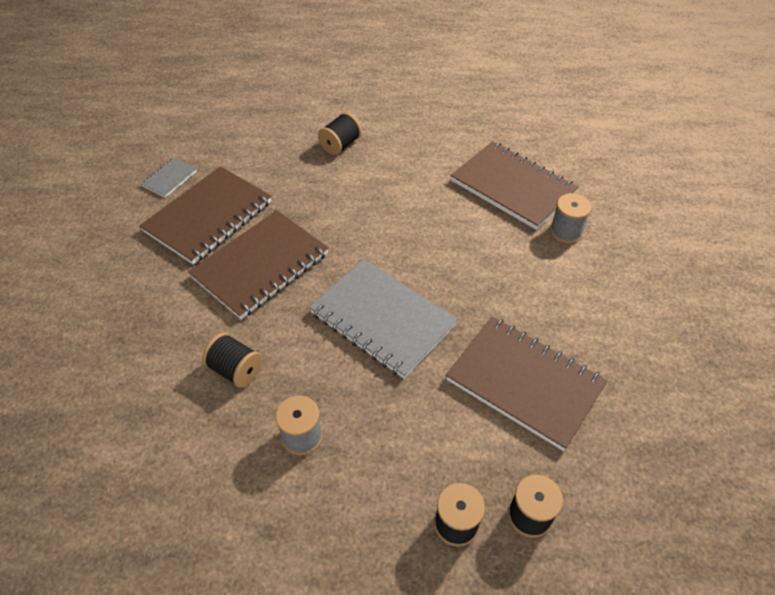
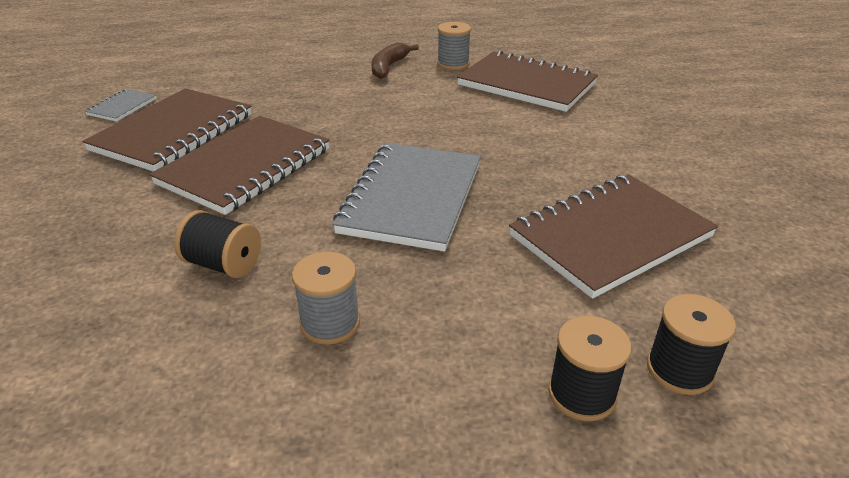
camera: 10 degrees left, 15 degrees down
grey notebook [309,259,458,379] -> grey notebook turned 75 degrees clockwise [332,143,481,252]
black spool [318,112,362,155] -> none
brown notebook [446,316,607,451] -> brown notebook turned 60 degrees counterclockwise [509,175,718,299]
grey spool [550,193,592,243] -> grey spool moved to [437,22,471,70]
none -> brown banana [372,42,419,79]

